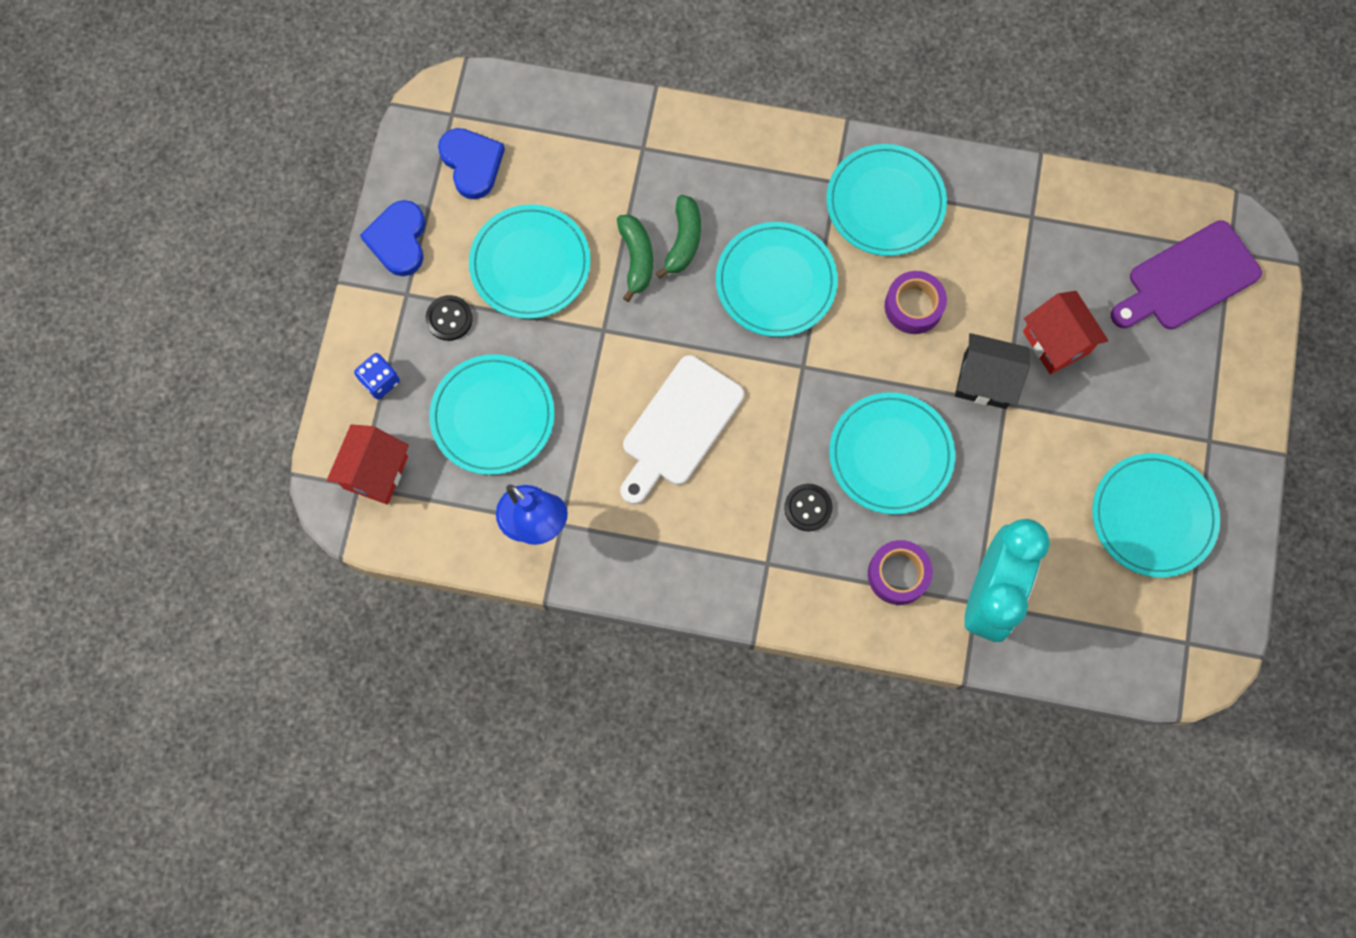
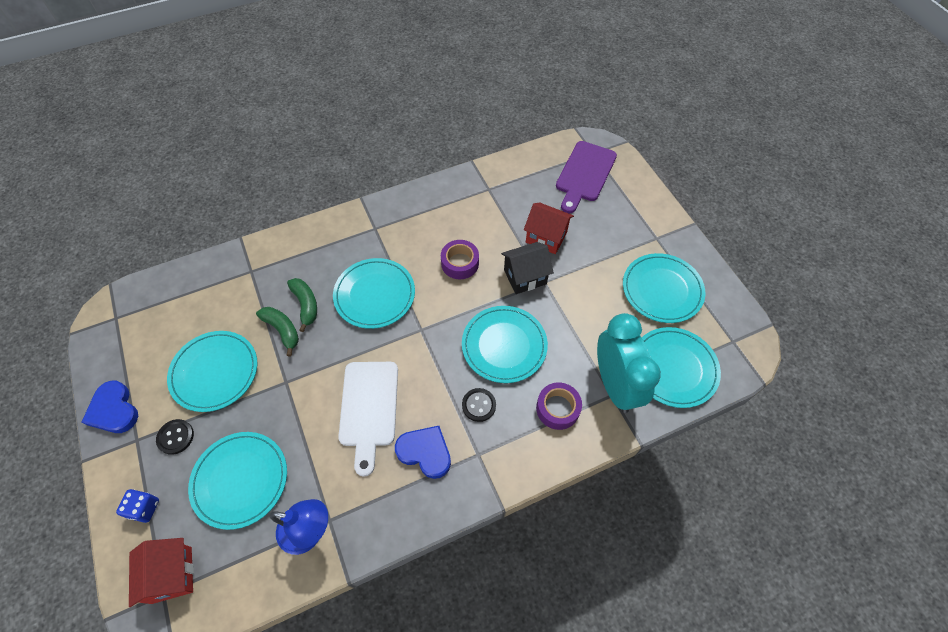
camera: 35 degrees left, 15 degrees down
blue heart [438,128,505,199] -> blue heart moved to [395,426,451,479]
turquoise plate [826,144,947,256] -> turquoise plate moved to [642,327,721,408]

